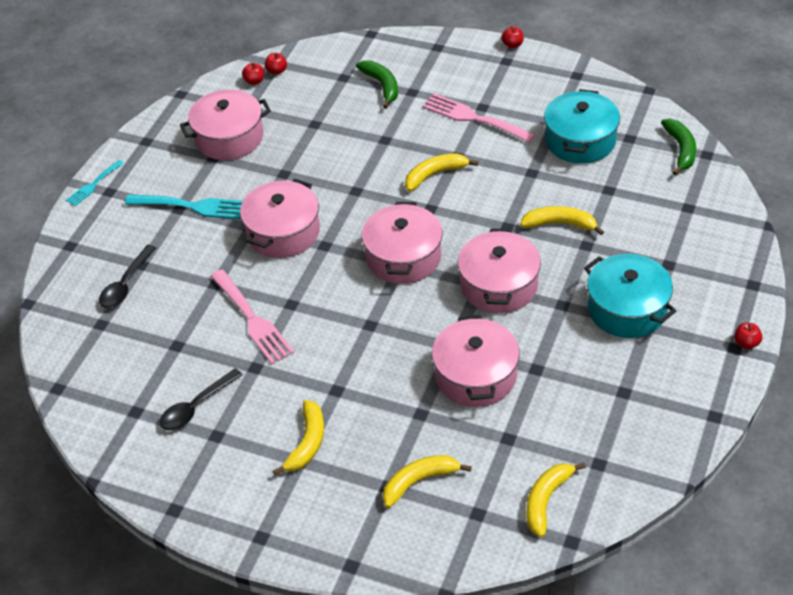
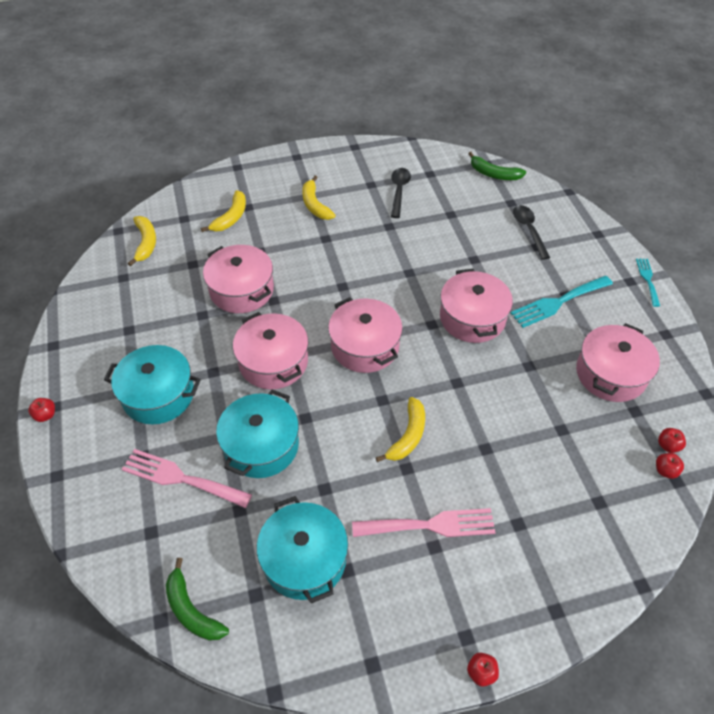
camera: 140 degrees right, 5 degrees up
pink fork [210,270,294,365] -> pink fork moved to [122,449,252,508]
green banana [356,60,398,109] -> green banana moved to [468,152,526,180]
yellow banana [520,206,604,235] -> turquoise pot [216,389,299,478]

